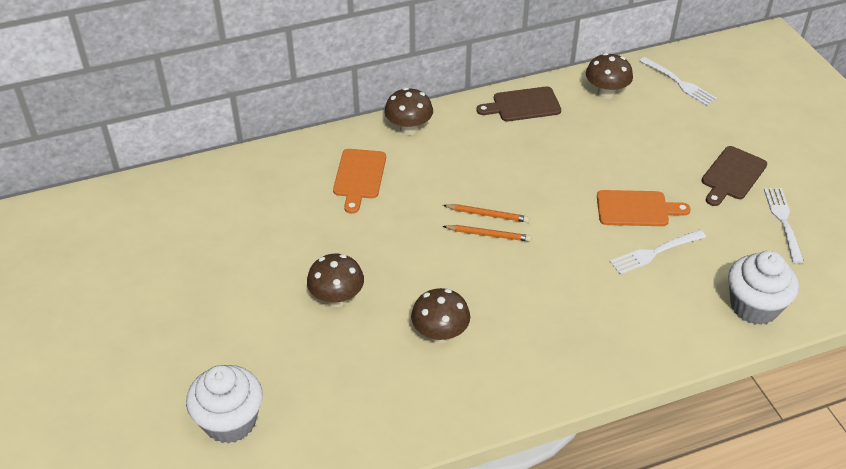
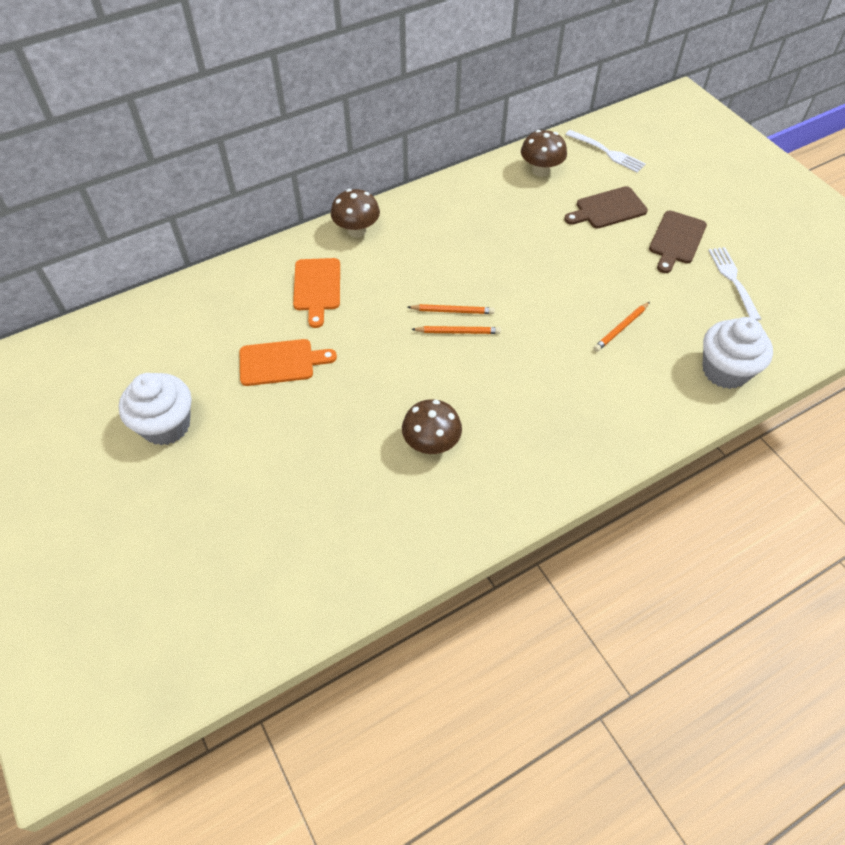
camera: 10 degrees left, 10 degrees up
white cupcake [186,365,263,444] -> white cupcake moved to [119,373,192,445]
brown mushroom [307,253,364,307] -> none
brown cutting board [476,86,561,122] -> brown cutting board moved to [564,186,648,228]
orange cutting board [597,190,691,226] -> orange cutting board moved to [240,339,337,386]
white fork [610,230,706,275] -> orange pencil [593,302,650,352]

